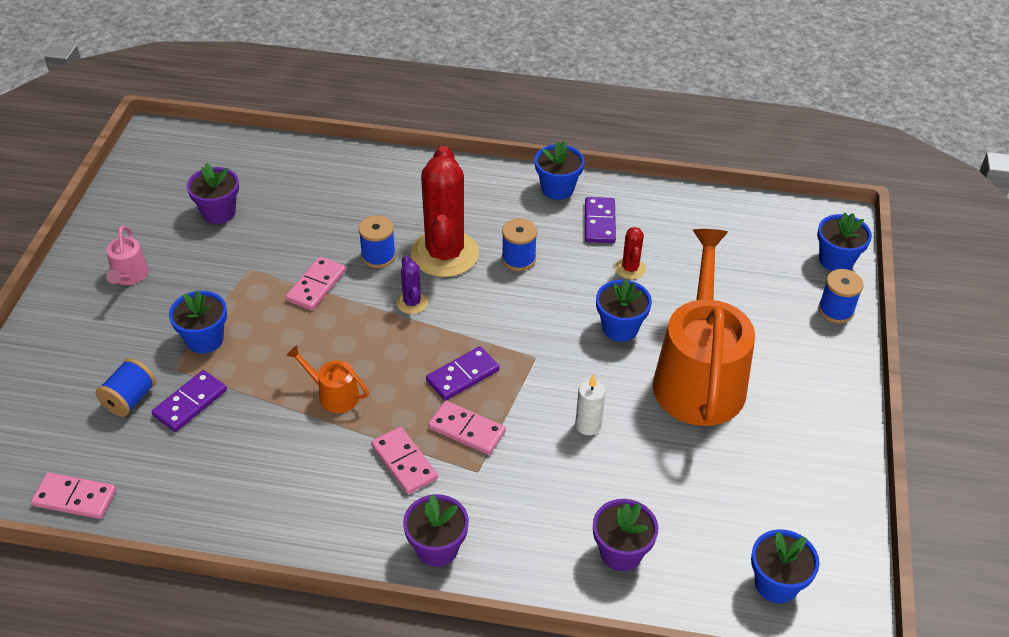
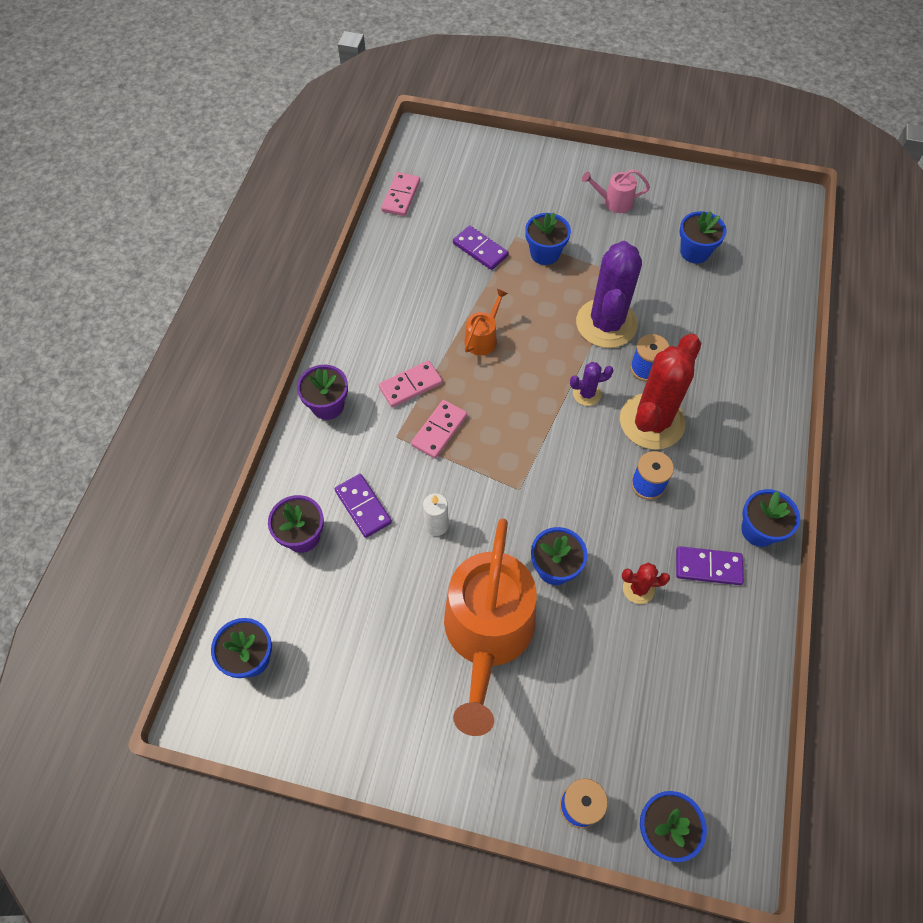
camera: 95 degrees right, 15 degrees up
blue spool [96,358,156,417] -> none
purple flower pot [187,163,239,224] -> blue flower pot [679,211,727,263]
pink domino [286,257,346,311] -> purple cactus [576,241,642,348]
red cactus [411,146,479,277] -> red cactus turned 60 degrees counterclockwise [620,334,701,450]
purple domino [426,346,500,401] -> purple domino moved to [335,474,392,538]
orange watering can [653,229,755,426] -> orange watering can turned 90 degrees clockwise [444,519,537,736]

